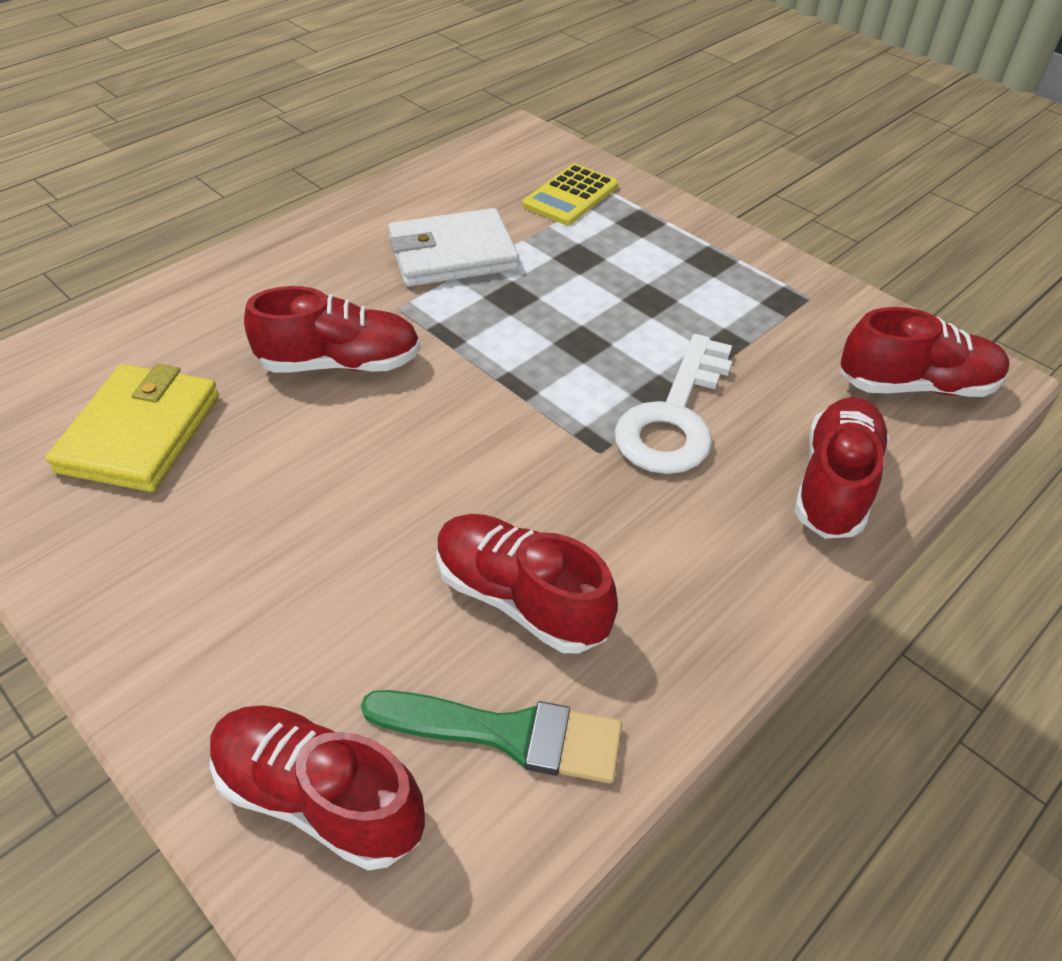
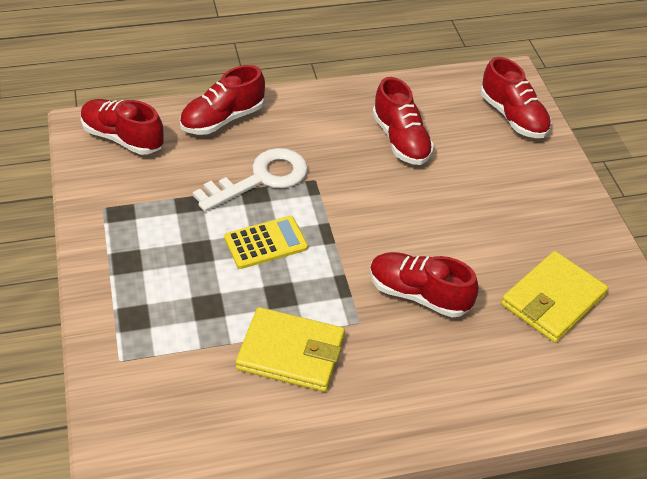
camera: 150 degrees left, 0 degrees up
green brush [361,690,622,783] -> none
white wallet [388,208,519,287] -> yellow wallet [236,307,345,392]
yellow calculator [522,164,618,225] -> yellow calculator moved to [224,216,308,269]

